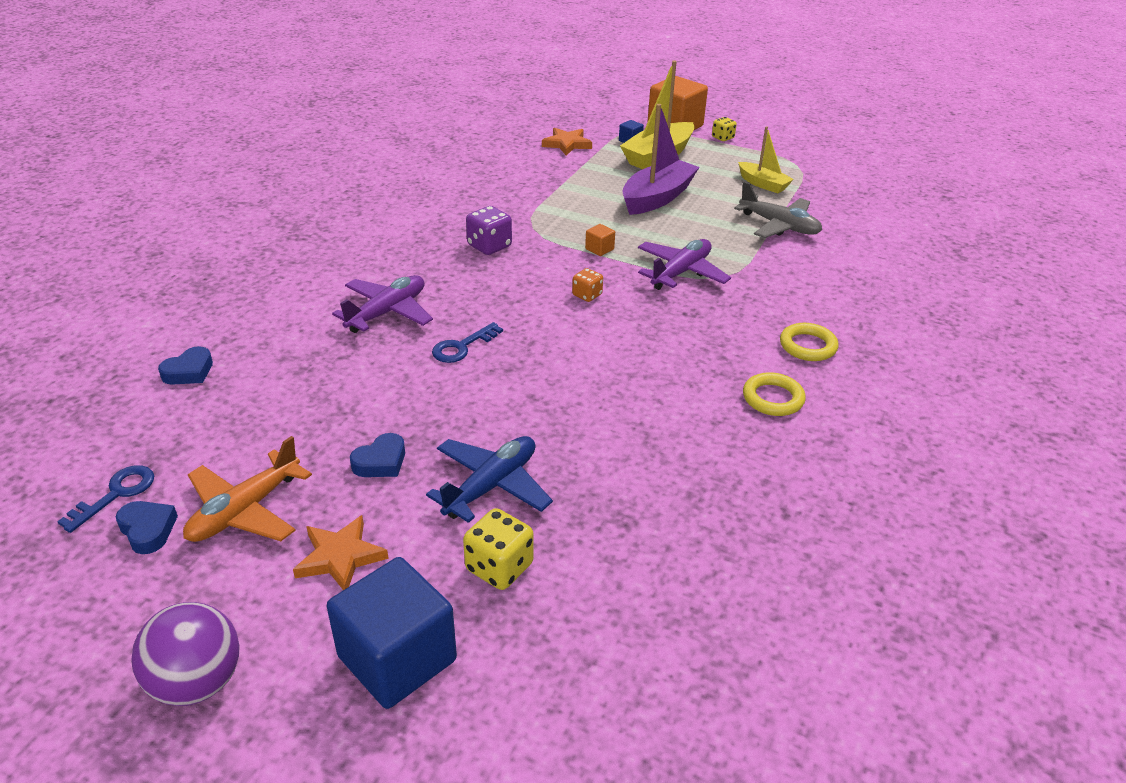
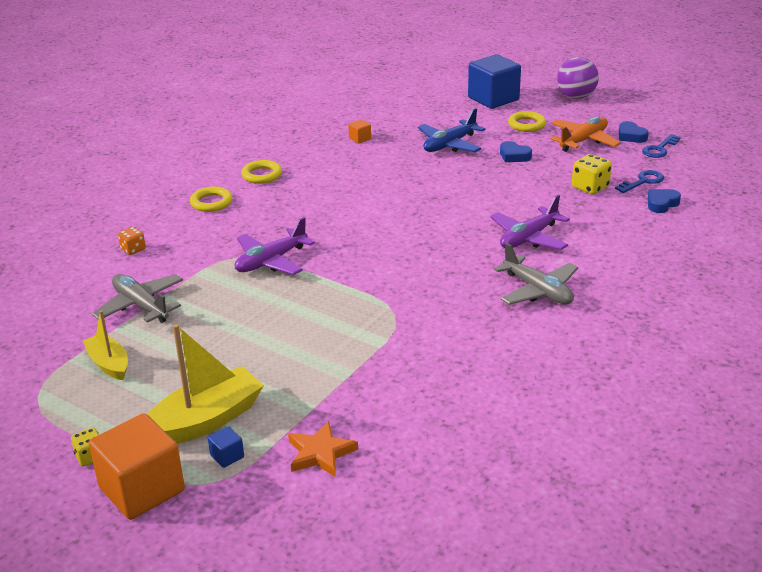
camera: 170 degrees left, 5 degrees down
orange star [293,515,389,590] -> yellow ring [508,111,546,132]
blue heart [350,433,405,477] -> blue heart turned 105 degrees counterclockwise [500,141,532,162]
blue key [432,322,503,363] -> blue key moved to [615,170,664,193]
yellow dice [463,508,534,590] -> yellow dice moved to [572,154,612,195]
purple dice [466,206,512,255] -> none
orange dice [572,268,603,302] -> orange dice moved to [118,227,146,255]
orange cube [585,224,615,256] -> orange cube moved to [349,119,371,143]
purple boat [622,104,700,215] -> none
none -> grey plane [494,243,578,305]

